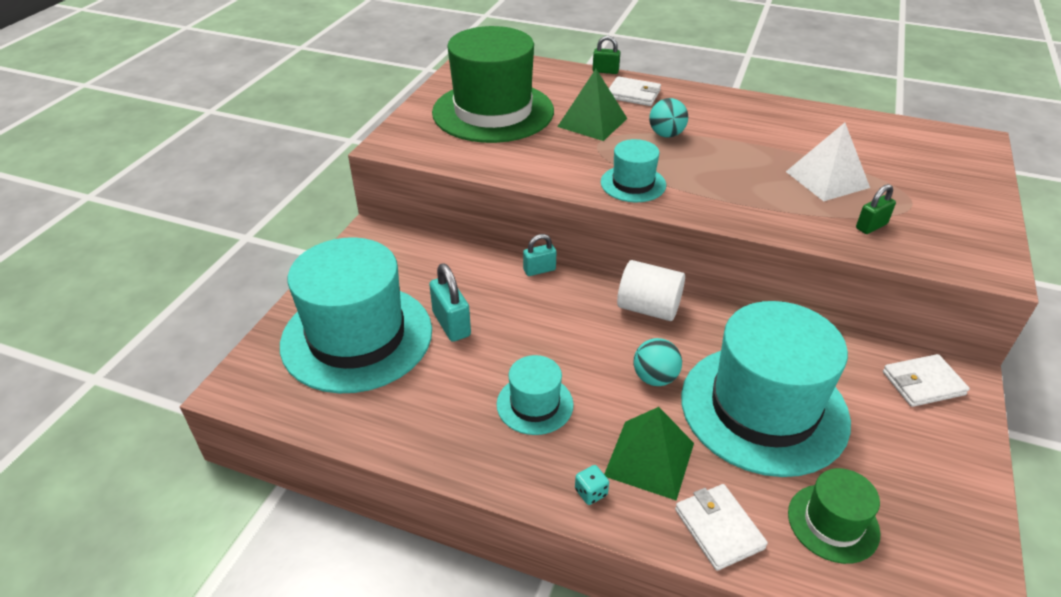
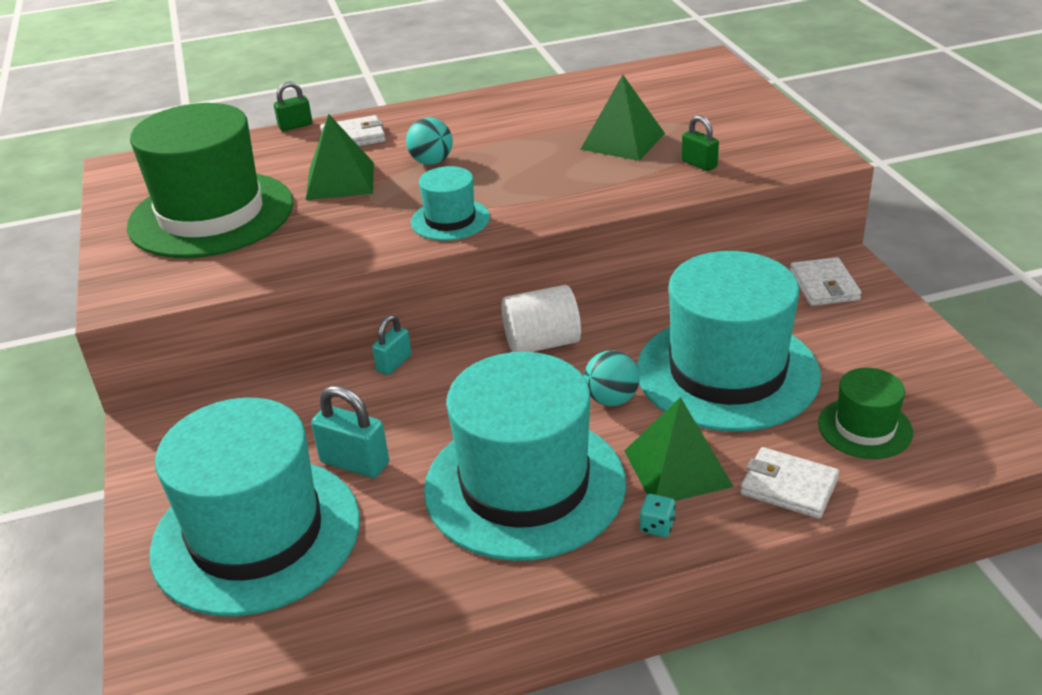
camera: 35 degrees left, 5 degrees down
turquoise hat [497,355,574,435] -> turquoise hat [424,352,626,561], size x2.13
white pyramid [786,123,870,201] -> green pyramid [580,75,665,161]
green padlock [856,184,896,234] -> green padlock turned 60 degrees counterclockwise [681,115,719,171]
white wallet [883,354,970,407] -> white wallet turned 45 degrees counterclockwise [790,257,862,306]

